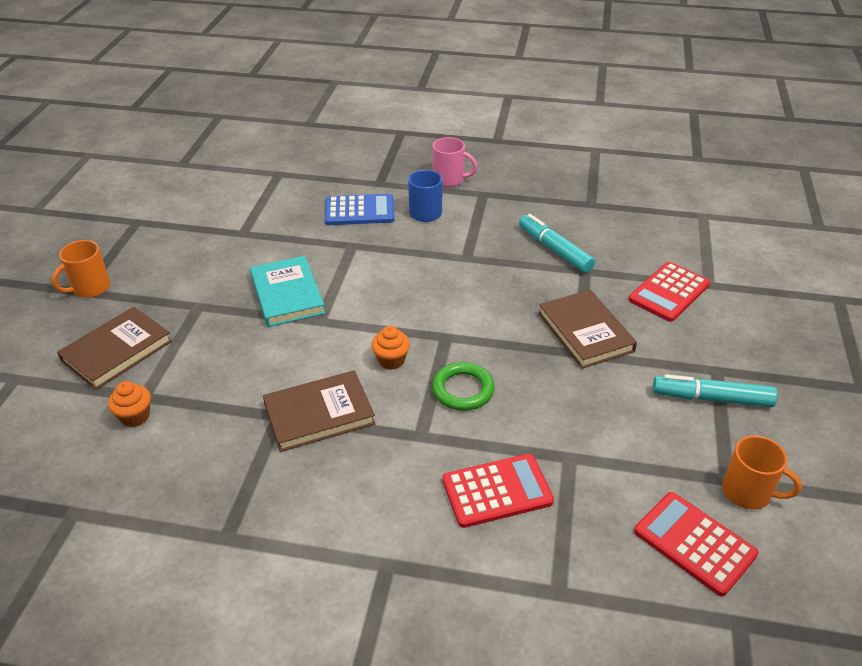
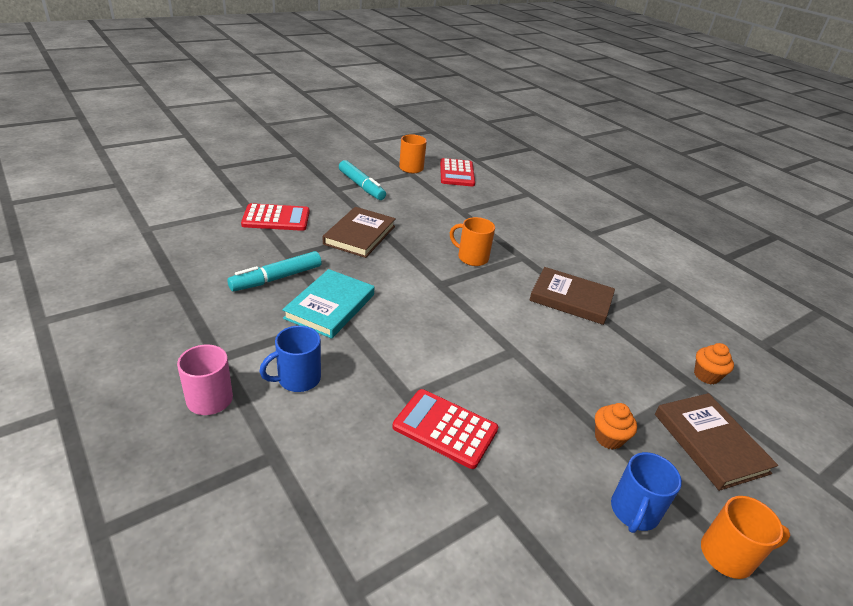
camera: 140 degrees left, 5 degrees down
brown book [57,307,172,390] -> brown book turned 75 degrees clockwise [655,393,778,491]
turquoise book [250,256,325,327] -> turquoise book moved to [282,269,375,339]
blue calculator [325,194,394,225] -> none
orange cupcake [371,326,410,370] -> orange cupcake moved to [595,403,637,449]
green ring [432,362,495,411] -> orange mug [450,217,495,266]
red calculator [443,454,554,528] -> red calculator moved to [392,389,498,469]
turquoise marker [519,214,595,273] -> turquoise marker turned 45 degrees clockwise [227,251,322,291]
none -> blue mug [611,452,682,533]

